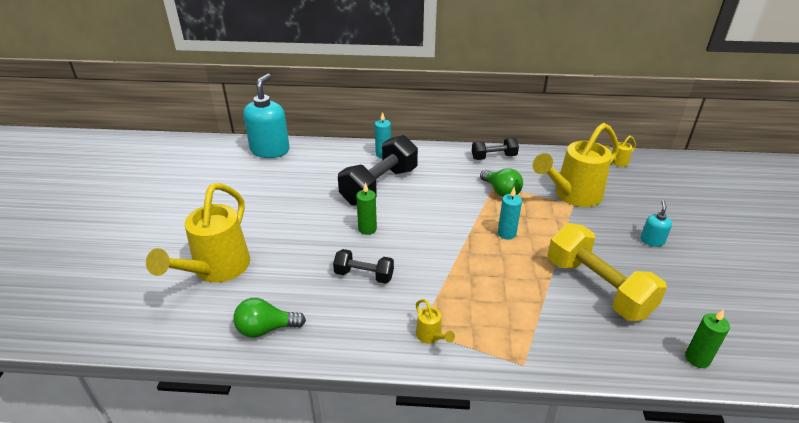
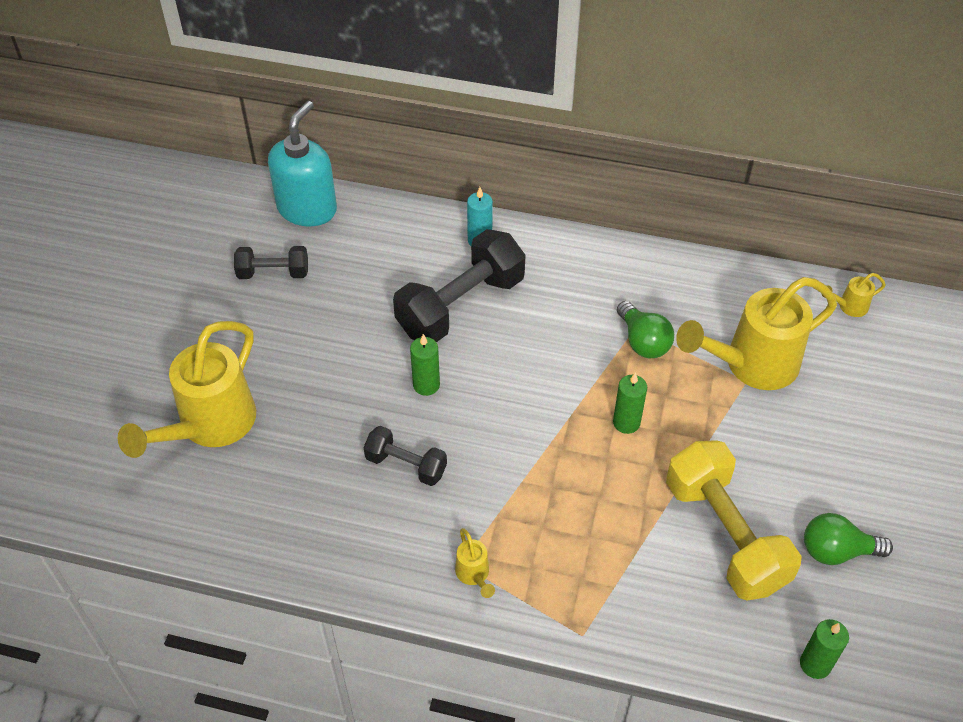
camera: 10 degrees right, 15 degrees up
green light bulb [233,298,306,338] -> green light bulb moved to [804,513,893,565]
black dumbbell [472,138,519,160] -> black dumbbell moved to [234,246,308,279]
turquoise candle [498,187,522,239] -> green candle [613,372,647,434]
turquoise soap dispenser [641,200,672,247] -> none

